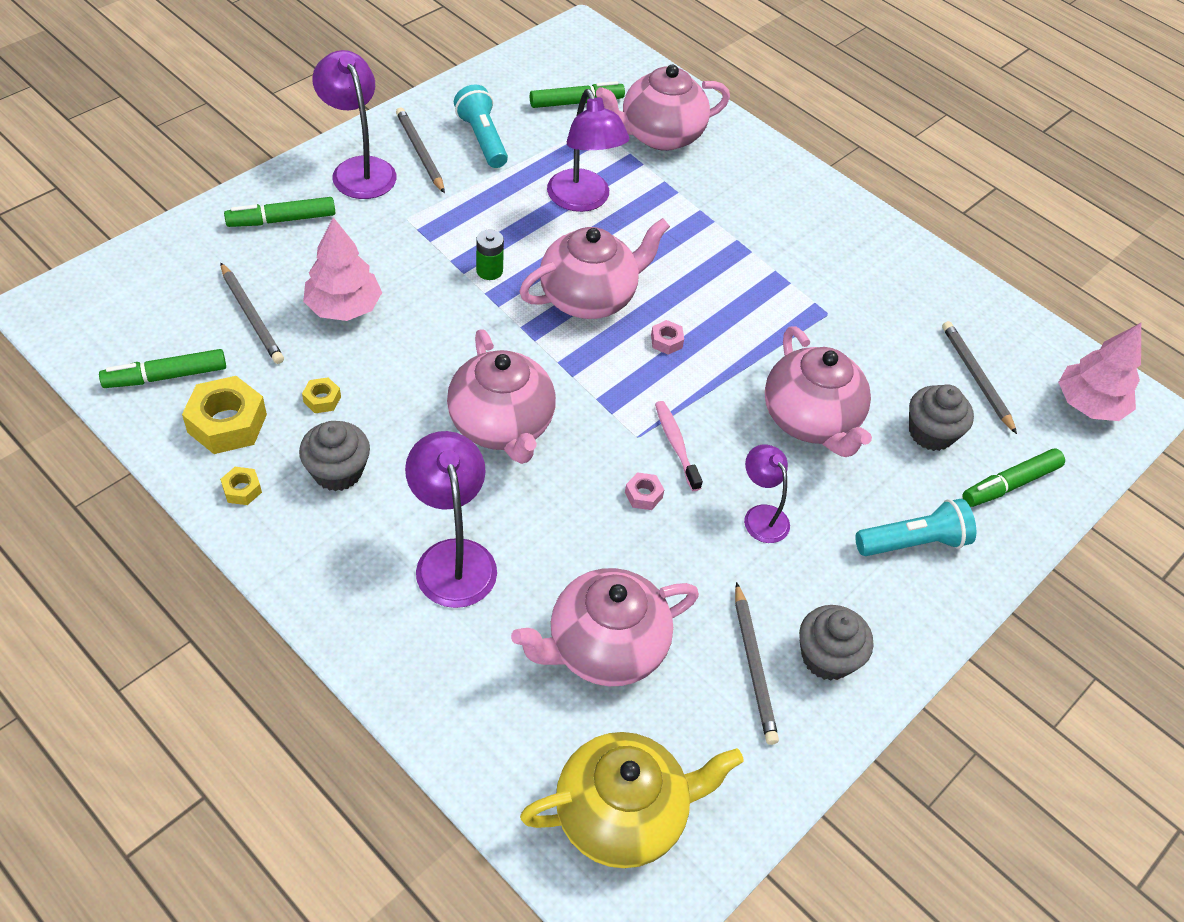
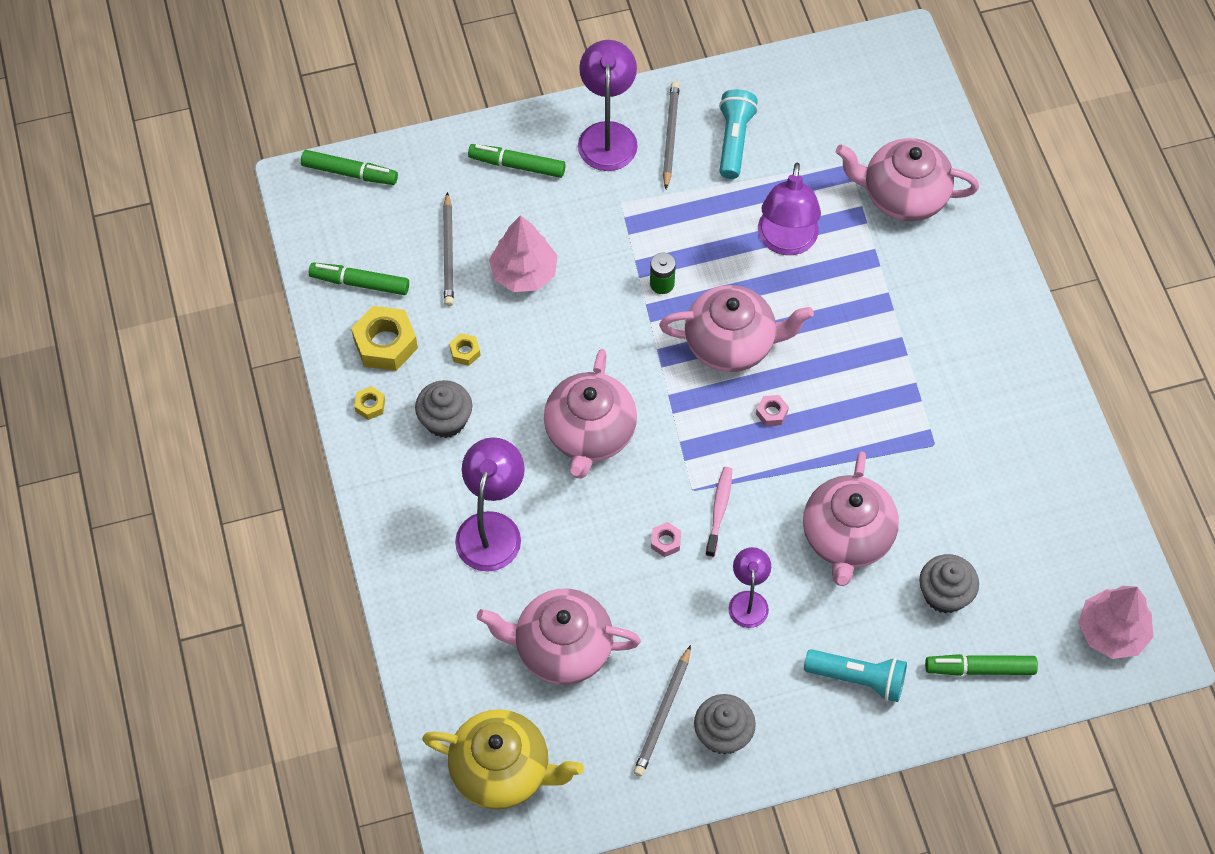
camera: 35 degrees right, 10 degrees up
green marker [530,81,625,108] -> green marker moved to [301,150,398,185]
grey pencil [942,321,1017,434] -> none

